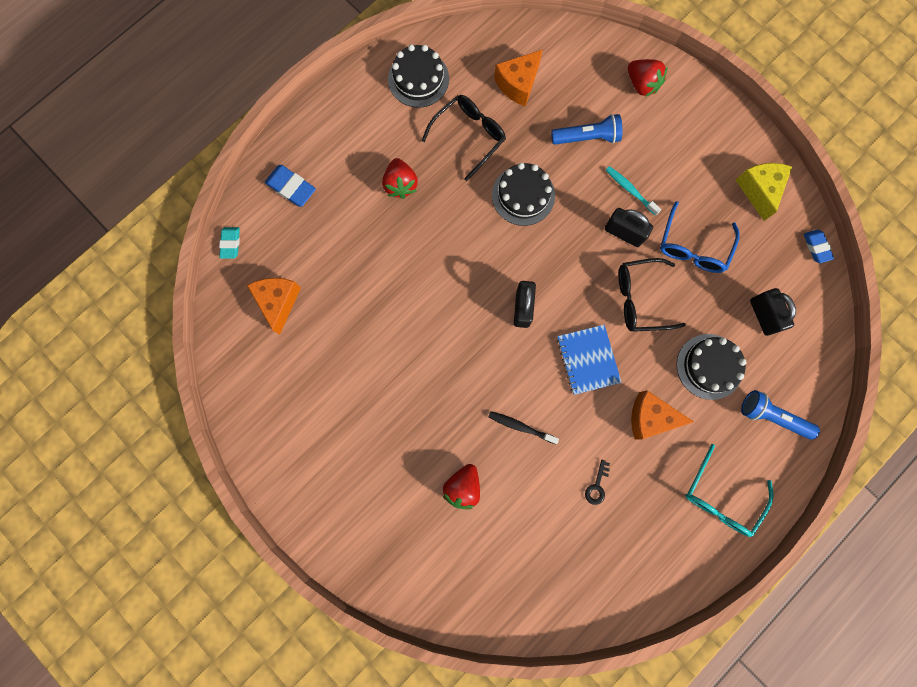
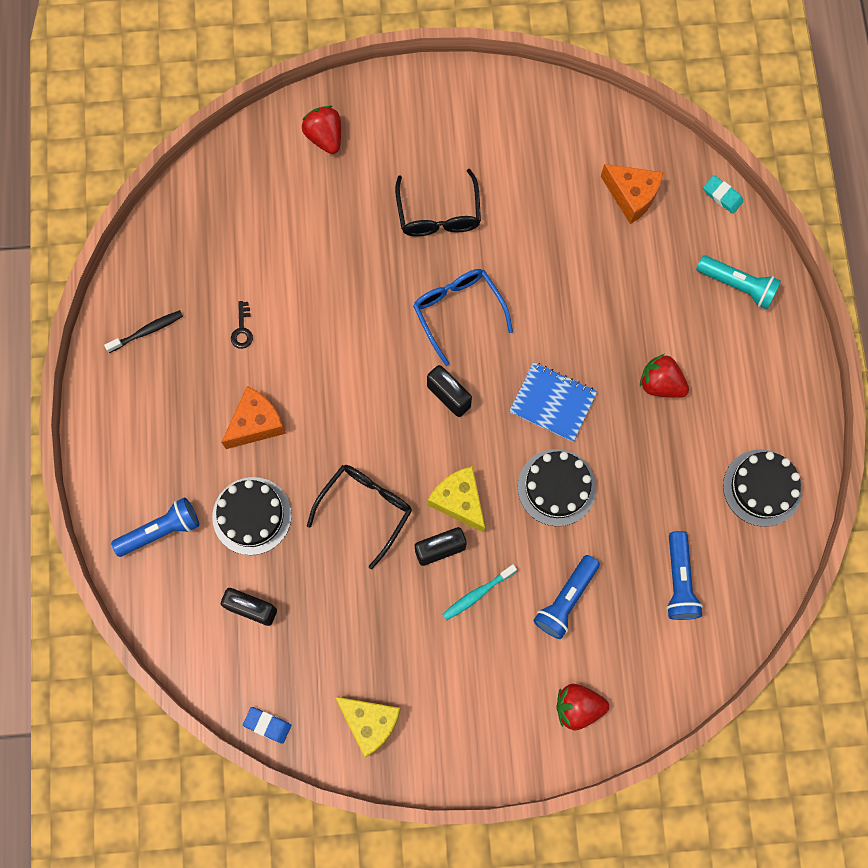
camera: 130 degrees right, 5 degrees down
blue eraser [265,165,316,207] -> turquoise flashlight [696,255,781,309]
black glasses [422,95,506,181] -> black glasses moved to [395,169,481,237]
red strawberry [443,464,480,510] -> red strawberry moved to [302,106,341,154]
black toothbrush [488,411,559,444] -> black toothbrush moved to [104,310,183,353]
orange cheese [494,49,543,107] -> blue flashlight [666,531,703,620]
blue notebook [557,325,622,395] -> blue notebook moved to [509,362,597,442]
black key [585,460,610,505] -> black key turned 150 degrees counterclockwise [231,301,253,349]
turquoise toothbrush [606,166,661,216] -> turquoise toothbrush turned 150 degrees clockwise [443,564,517,620]
blue glasses [660,201,740,273] -> blue glasses moved to [413,269,513,366]
turquoise glasses [685,444,774,537] -> none
none -> yellow cheese [428,466,485,532]

